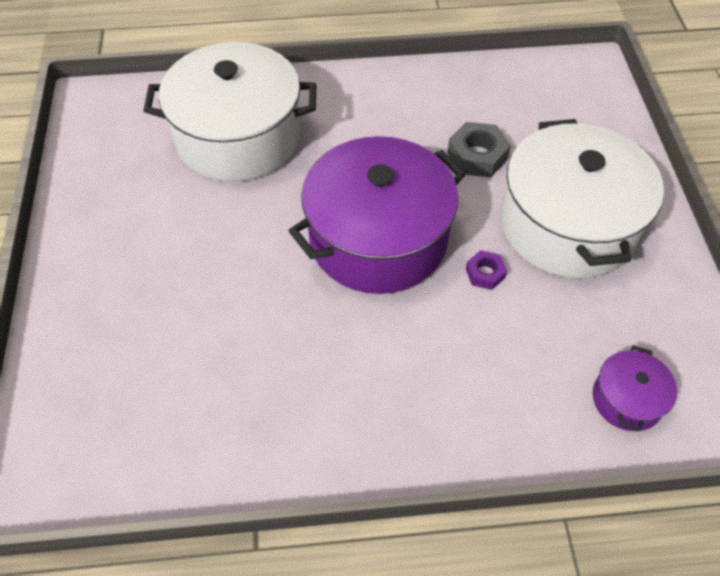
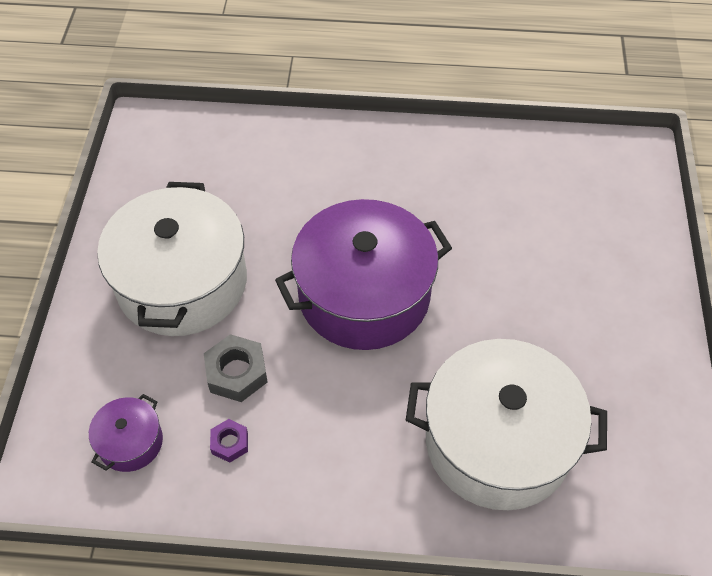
camera: 170 degrees left, 0 degrees up
purple nut [466,250,507,290] -> purple nut moved to [210,419,248,463]
purple pot [593,346,677,431] -> purple pot moved to [89,394,163,472]

